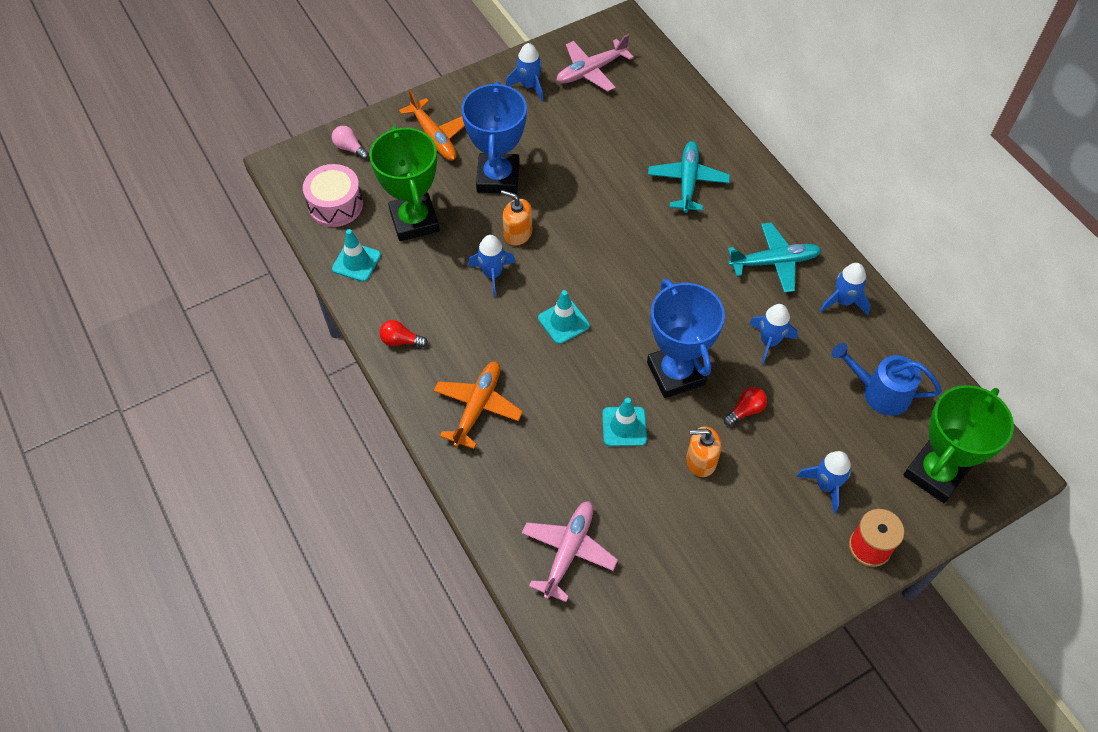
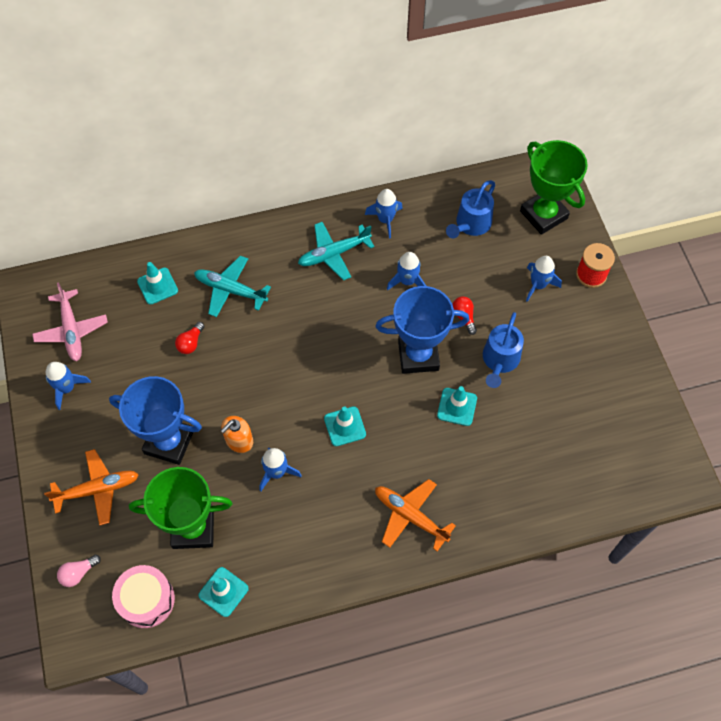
camera: 75 degrees left, 5 degrees up
red light bulb [379,320,428,347] -> red light bulb moved to [175,322,204,354]
pink plane [522,501,618,602] -> none
orange soap dispenser [686,426,722,477] -> blue watering can [483,312,524,388]
turquoise plane [728,222,821,293] -> turquoise plane turned 120 degrees counterclockwise [298,222,374,280]
none -> turquoise traffic cone [137,262,178,304]

